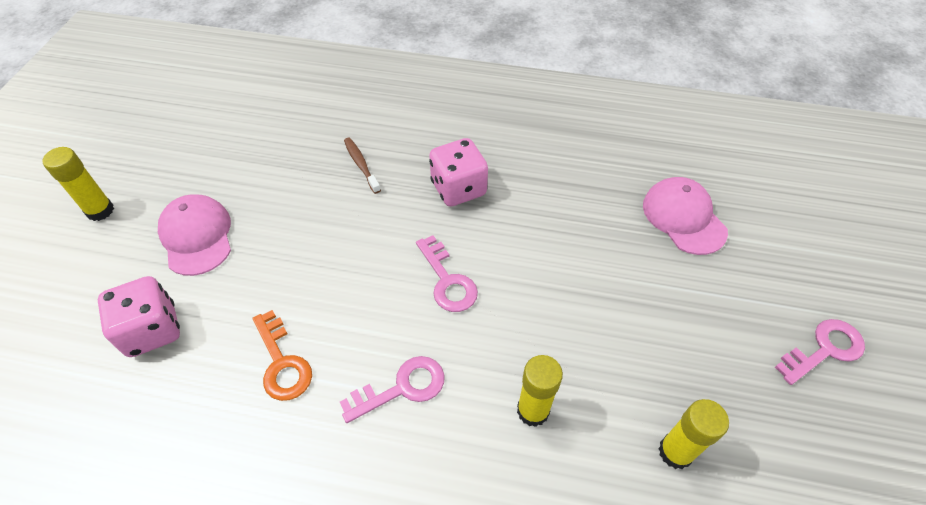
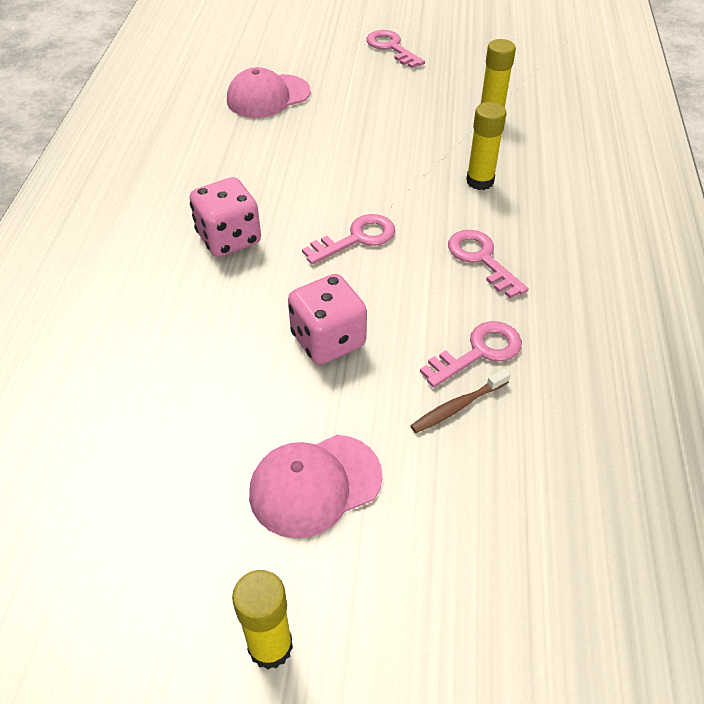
camera: 95 degrees left, 5 degrees down
pink dice [98,276,180,357] -> pink dice moved to [288,274,367,365]
orange key [252,310,312,401] -> pink key [420,321,522,388]
brown toothbrush [344,137,381,194] -> brown toothbrush moved to [410,369,511,433]

